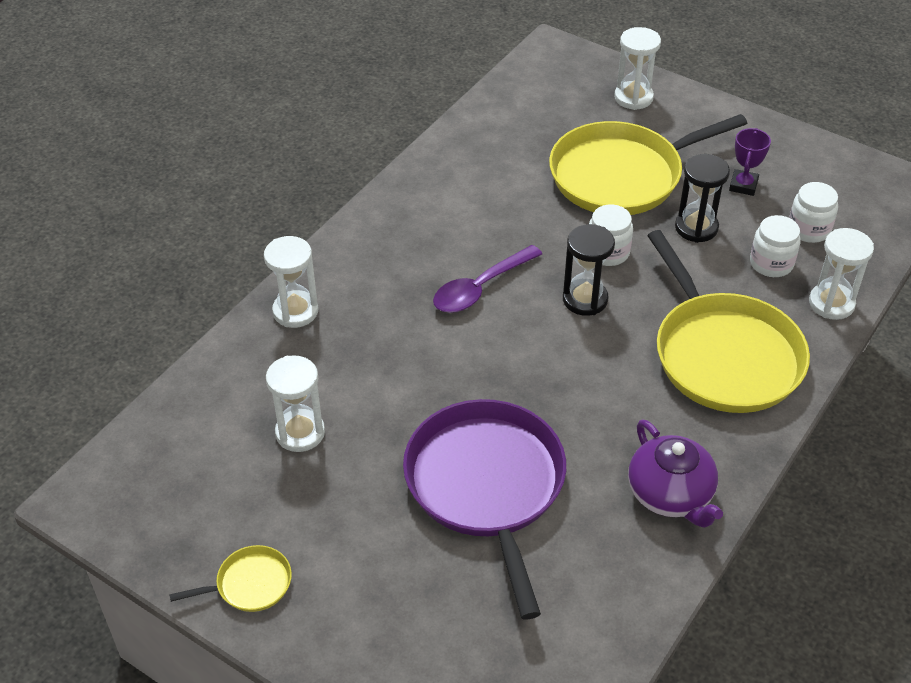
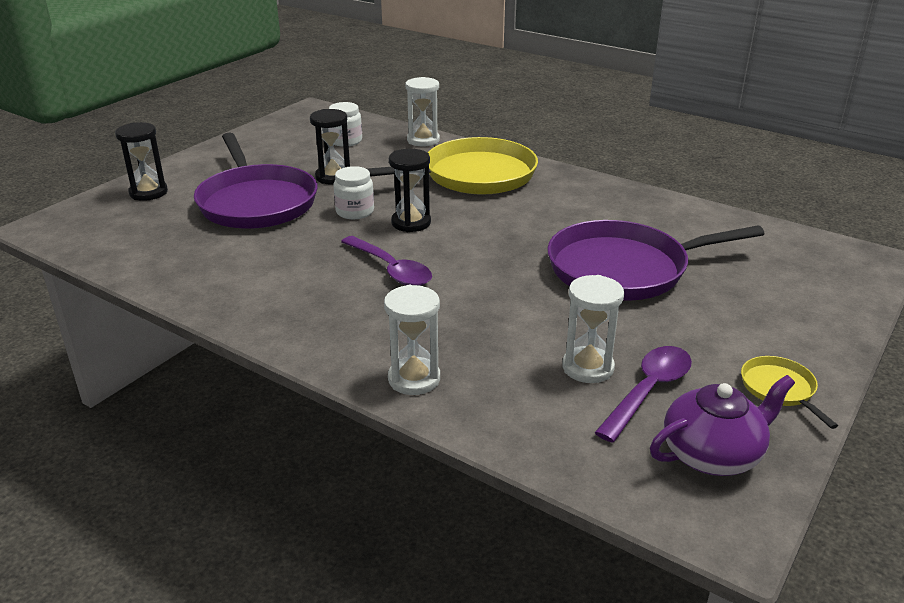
camera: 90 degrees left, 15 degrees down
yellow pan [549,114,747,215] -> purple pan [194,133,318,229]
white hourglass [614,27,661,110] -> black hourglass [115,122,168,201]
purple teapot [628,420,723,528] -> purple teapot moved to [650,375,795,476]
purple trophy [729,128,771,196] -> none
white jar [750,215,800,277] -> none
none -> purple spoon [594,346,692,443]

